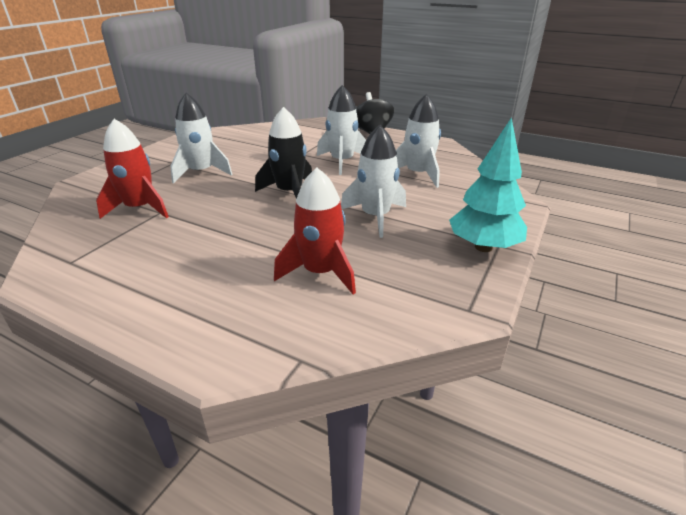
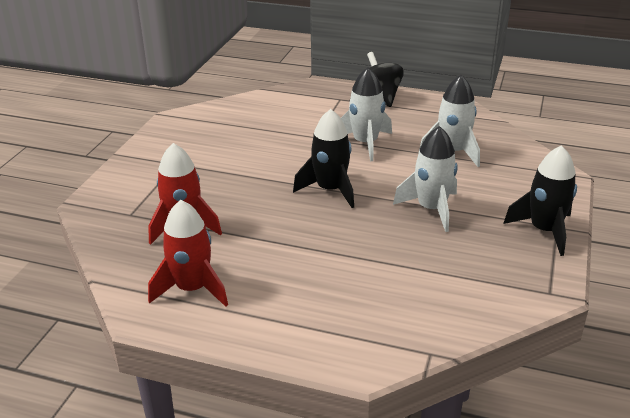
camera: 10 degrees left, 0 degrees up
white rocket [170,93,233,184] -> none
red rocket [274,168,356,294] -> red rocket moved to [148,200,228,307]
turquoise tree [449,117,527,252] -> black rocket [503,145,577,256]

